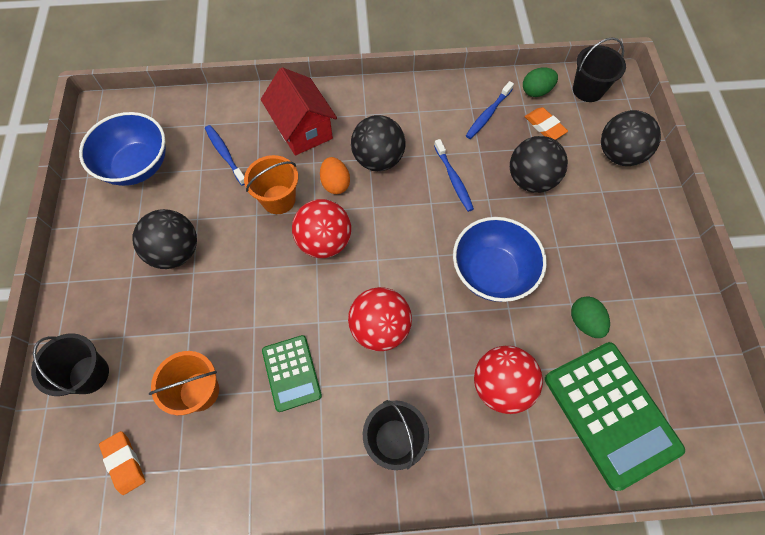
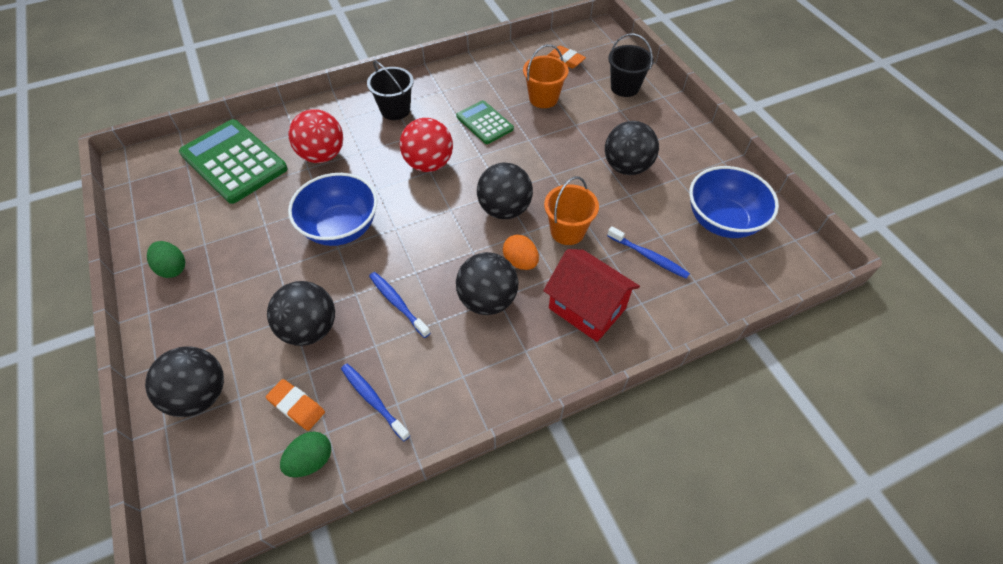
camera: 160 degrees right, 10 degrees down
red ball [292,199,351,258] -> black ball [477,163,533,219]
blue toothbrush [466,81,514,139] -> blue toothbrush turned 60 degrees counterclockwise [341,364,410,441]
green egg [571,296,610,338] -> green egg moved to [147,241,185,278]
black bucket [573,37,626,102] -> none

